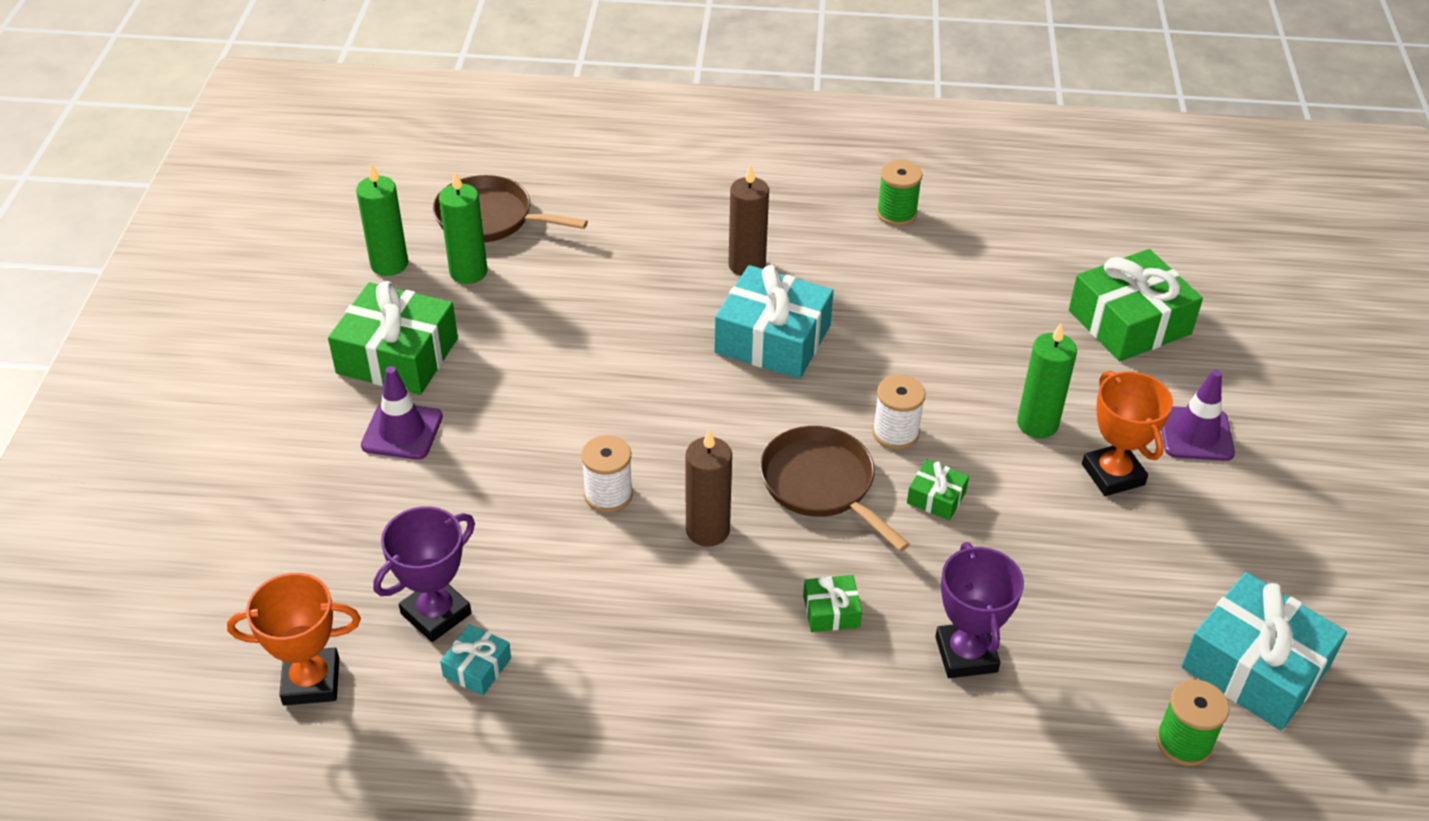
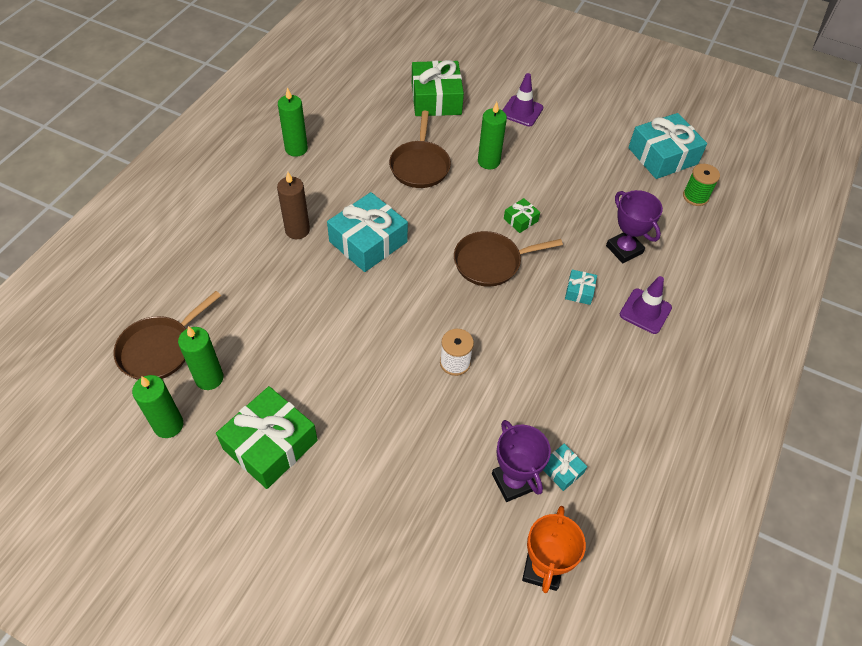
camera: 70 degrees left, 10 degrees up
purple traffic cone [361,366,443,460] -> purple traffic cone moved to [620,276,672,334]
brown candle [686,429,732,547] -> none
green gift [803,575,862,632] -> turquoise gift [565,270,597,305]
white spool [872,375,926,450] -> none
green spool [877,160,923,226] -> green candle [278,87,308,157]
purple trophy [935,542,1024,678] -> purple trophy turned 45 degrees clockwise [606,190,663,263]
orange trophy [1082,371,1173,496] -> none
none -> brown pan [389,111,451,188]

